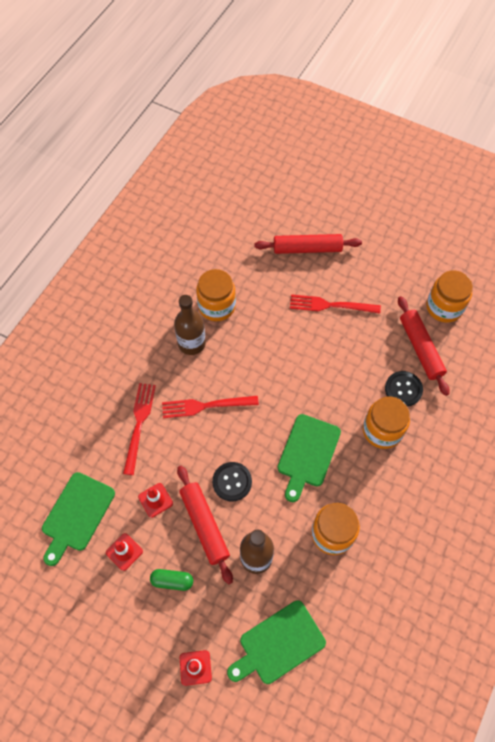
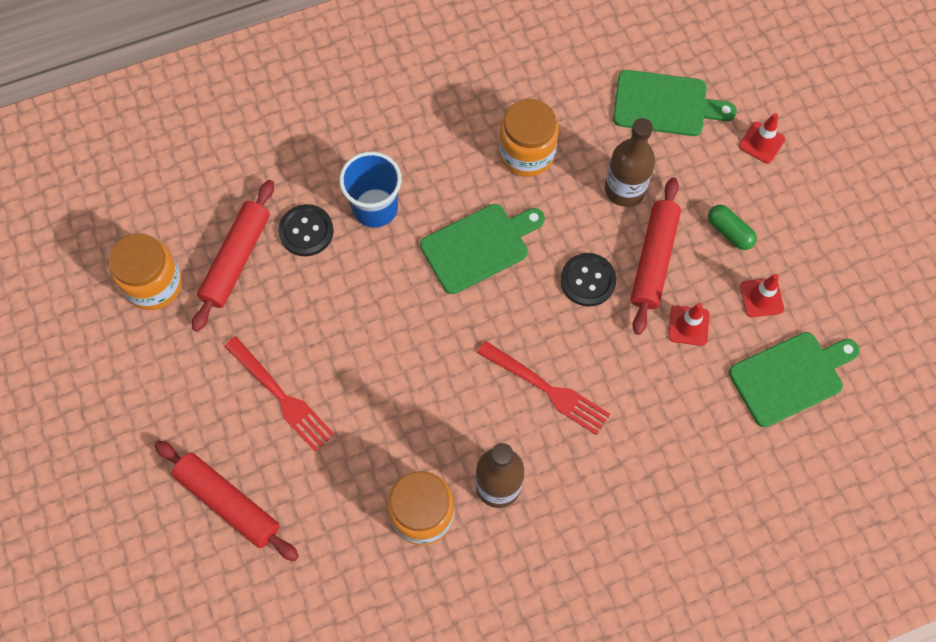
camera: 140 degrees left, 5 degrees up
red fork [123,383,156,475] -> none
orange jar [363,397,410,449] -> blue cup [339,152,401,227]

